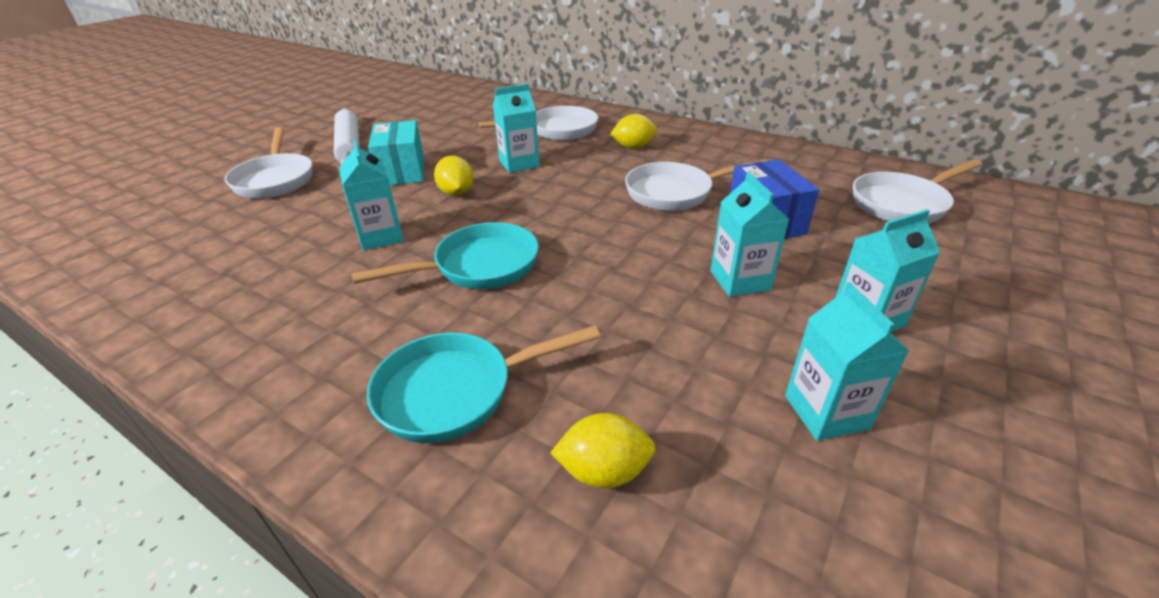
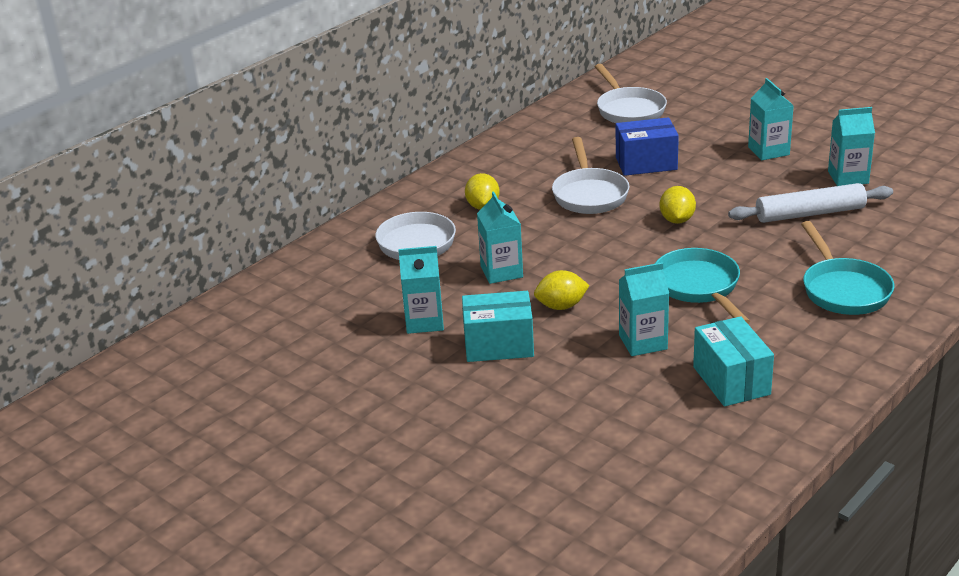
camera: 80 degrees left, 5 degrees down
white pan [225,127,312,199] -> none
white rolling pin [334,108,360,165] -> white rolling pin moved to [728,183,893,223]
yellow lemon [550,413,656,488] -> yellow lemon moved to [660,186,696,224]
turquoise carton [710,172,789,297] -> turquoise carton moved to [398,246,444,334]
none -> turquoise box [693,316,774,407]

